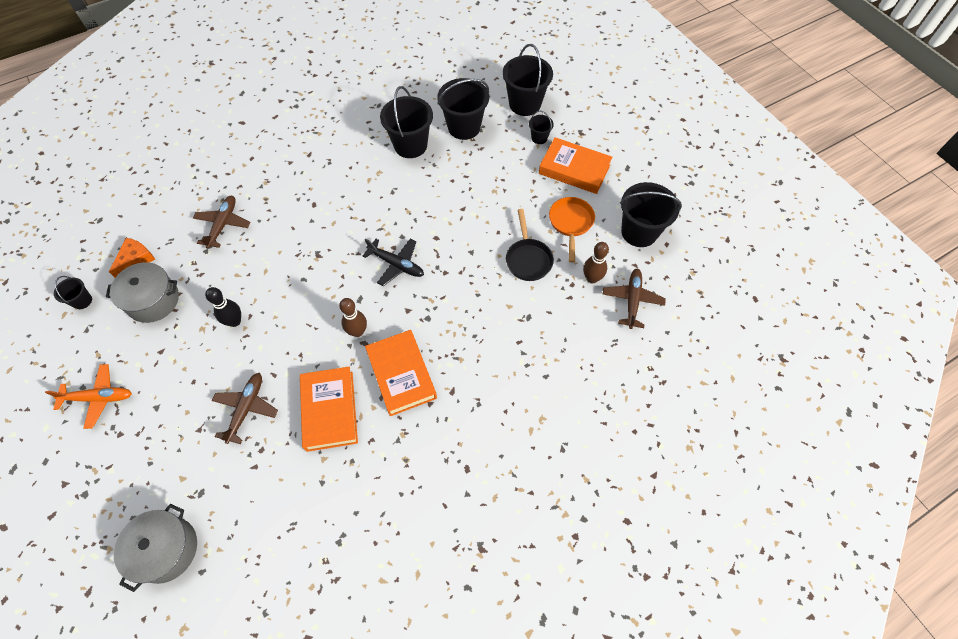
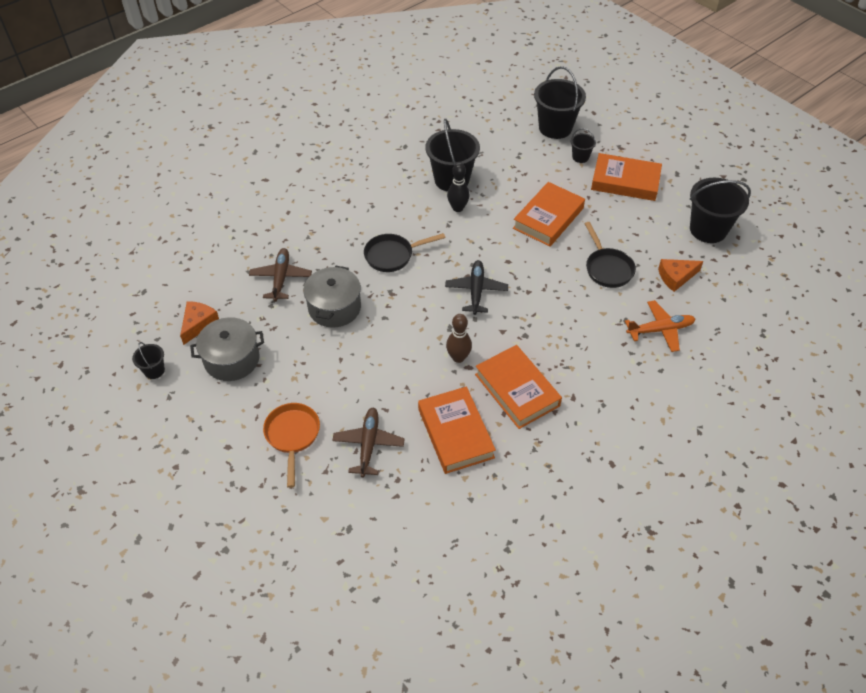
camera: 10 degrees left, 10 degrees down
orange plane [45,364,132,429] -> orange plane moved to [625,300,695,352]
grey pot [114,504,197,592] -> grey pot moved to [304,266,361,328]
black bowling pin [205,287,241,327] -> black bowling pin moved to [447,163,470,212]
black plane [363,238,424,286] -> black plane turned 105 degrees counterclockwise [445,260,508,315]
black bucket [437,78,489,140] -> none
orange pan [549,197,595,263] -> orange pan moved to [263,403,320,488]
brown bowling pin [583,242,609,283] -> orange cheese [658,259,704,292]
brown plane [603,269,666,329] -> none
none -> black pan [364,233,445,272]
none -> orange book [513,182,585,247]

